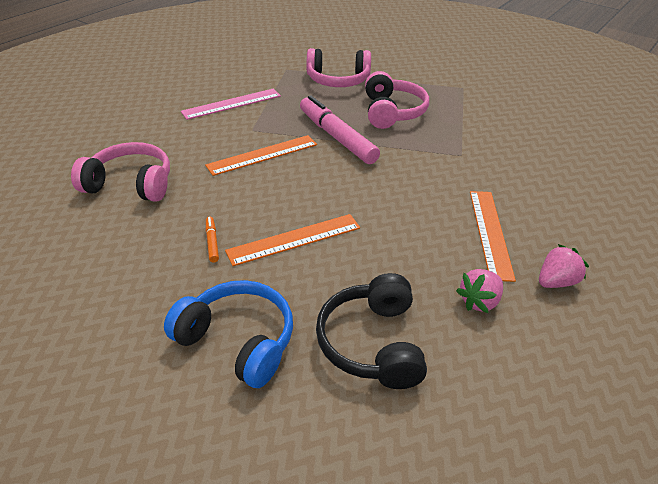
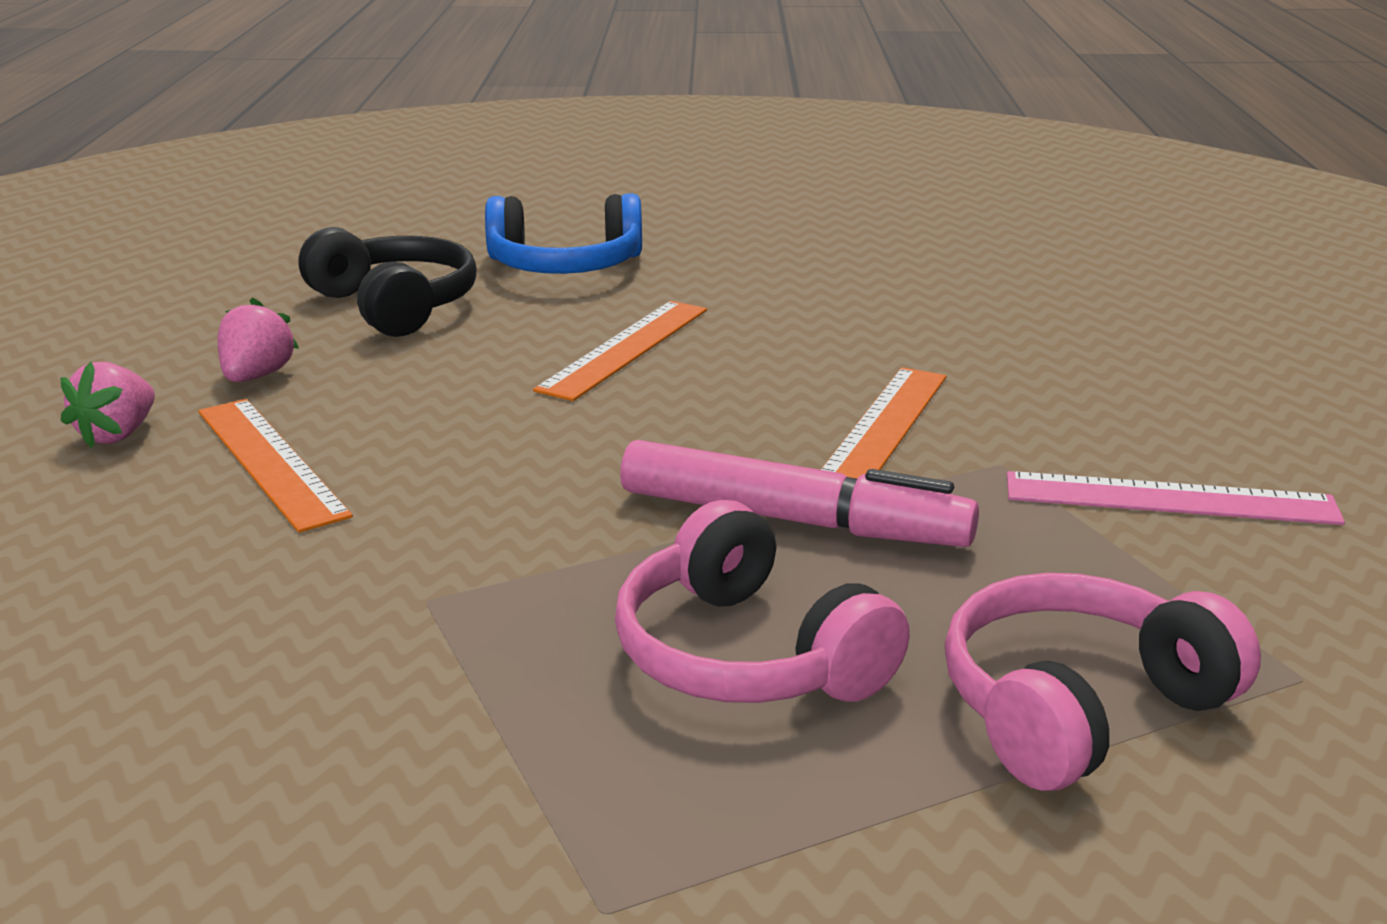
camera: 145 degrees right, 15 degrees down
pink headphones [71,142,170,202] -> none
pink ruler [181,88,281,120] -> pink ruler turned 75 degrees clockwise [1007,471,1345,525]
orange marker [206,217,219,262] -> none

